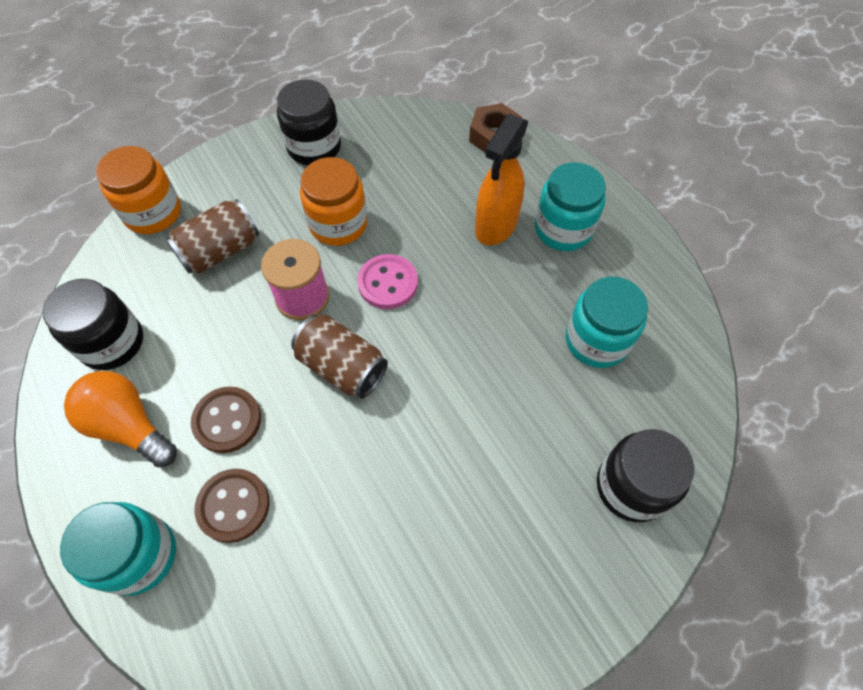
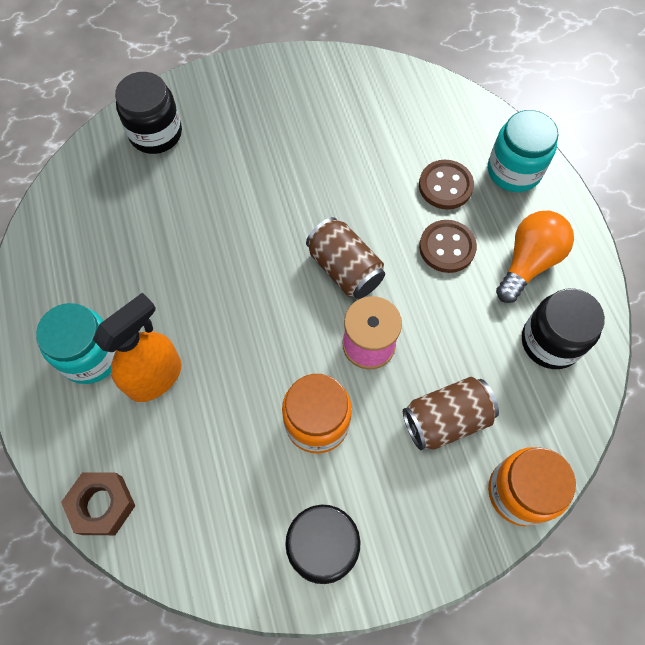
camera: 165 degrees left, 5 degrees up
orange light bulb [64,371,177,467] -> orange light bulb turned 105 degrees counterclockwise [496,211,574,303]
pink button [357,254,418,309] -> none
turquoise jar [566,277,648,368] -> none

